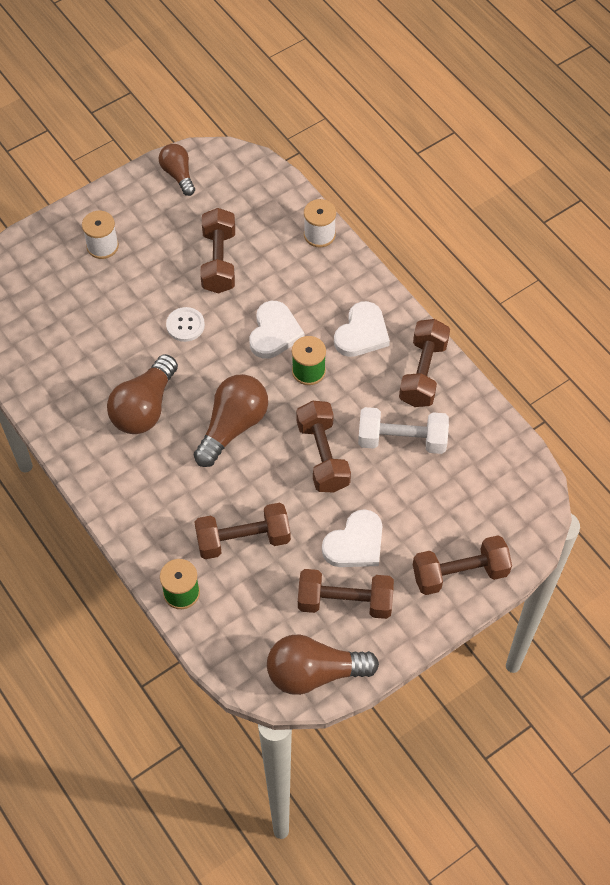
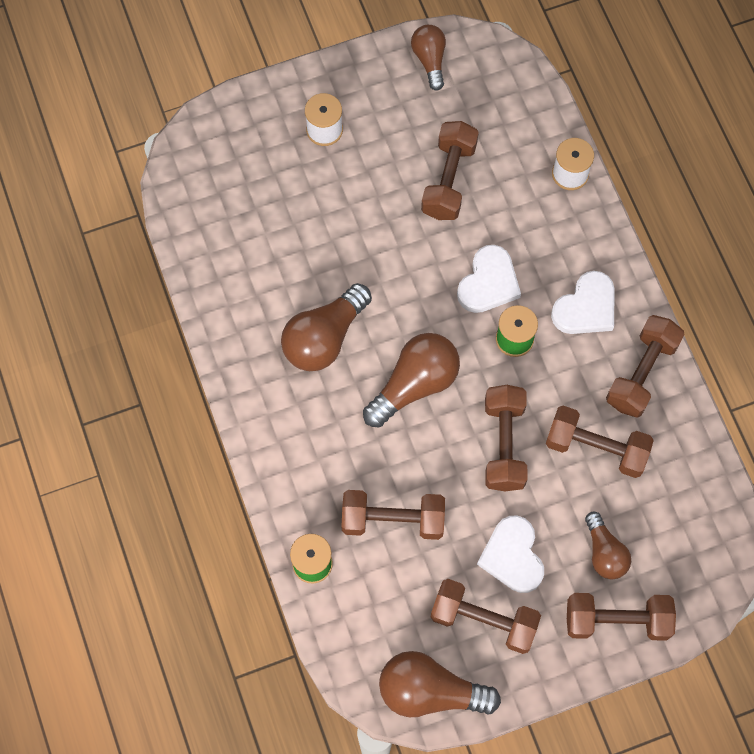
camera: 15 degrees right, 10 degrees up
white button [166,307,205,342] -> none
white heart [322,509,383,567] -> white heart turned 105 degrees clockwise [477,515,544,593]
white dumbbell [358,407,449,454] -> brown dumbbell [546,406,654,478]
none -> brown light bulb [585,512,631,579]

